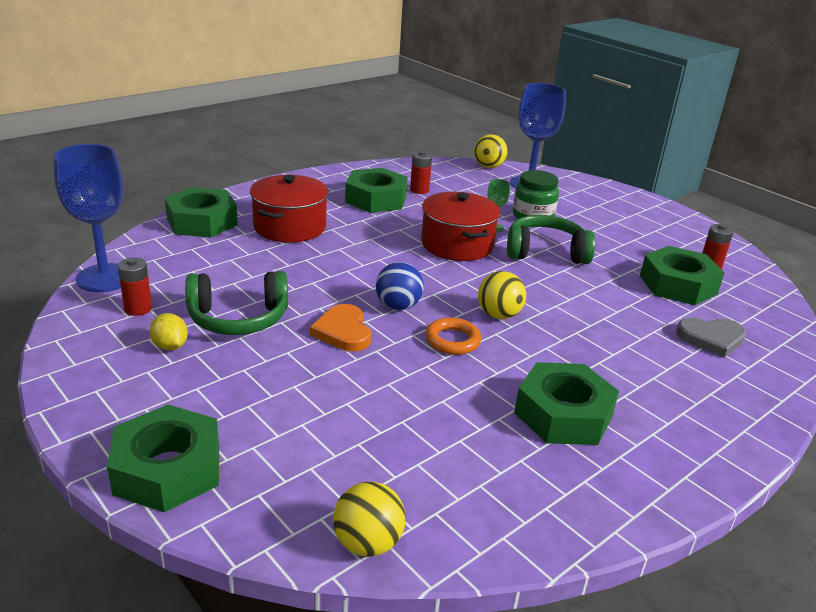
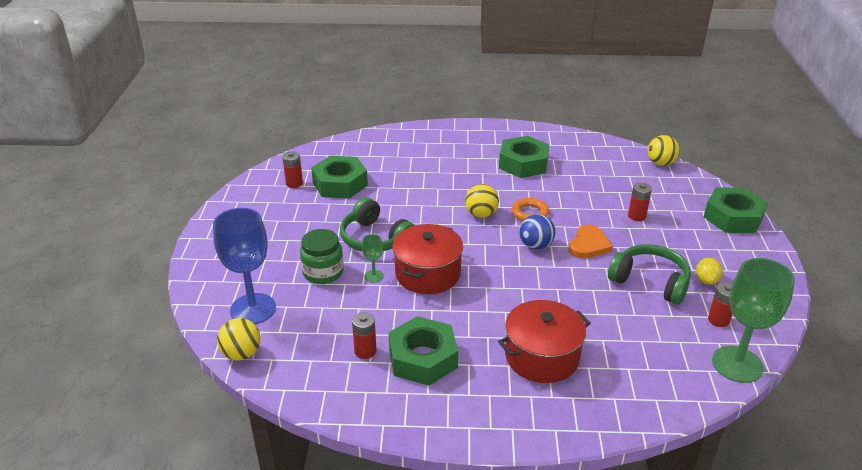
camera: 135 degrees left, 5 degrees up
blue goblet [54,144,123,292] -> green goblet [712,258,795,383]
green nut [165,187,238,238] -> none
grey heart [676,317,746,358] -> none
none -> red battery [628,182,652,221]

